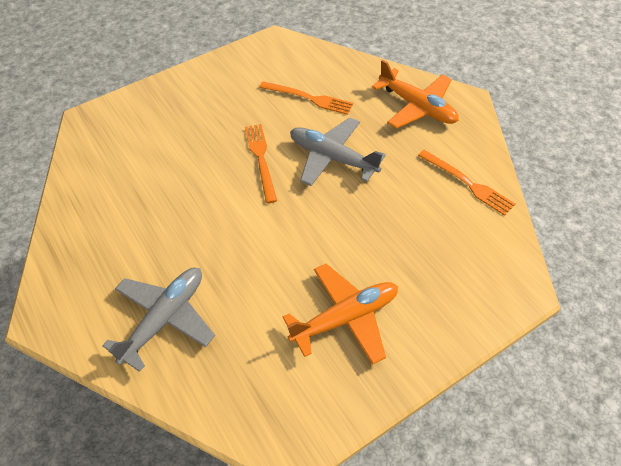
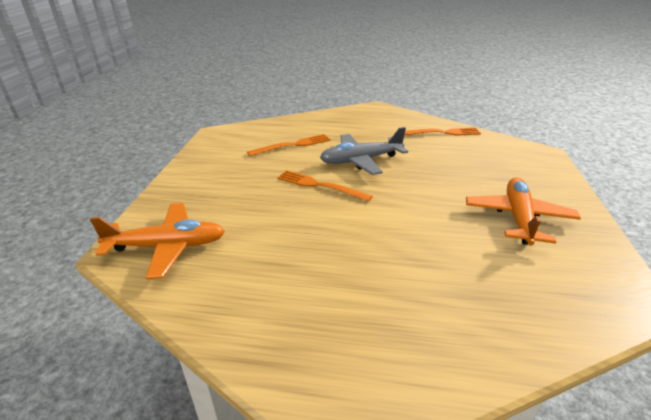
camera: 50 degrees left, 20 degrees down
grey plane [102,268,215,372] -> none
orange plane [372,60,459,129] -> orange plane moved to [90,203,225,279]

